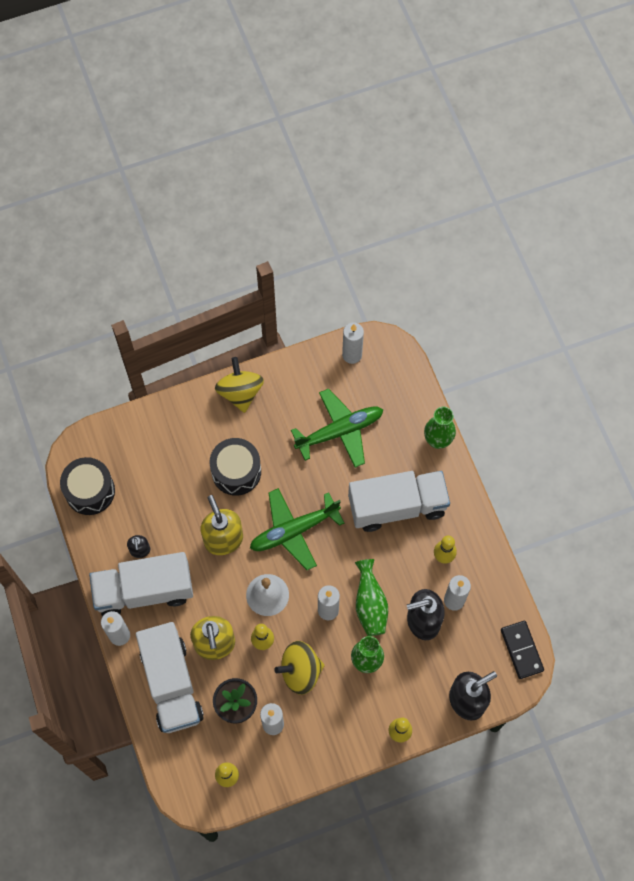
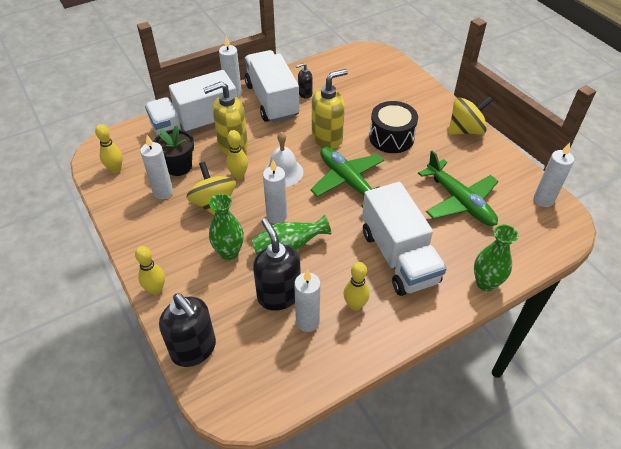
camera: 80 degrees right, 20 degrees down
black drum [60,457,115,515] -> none
black domino [501,621,544,679] -> none

